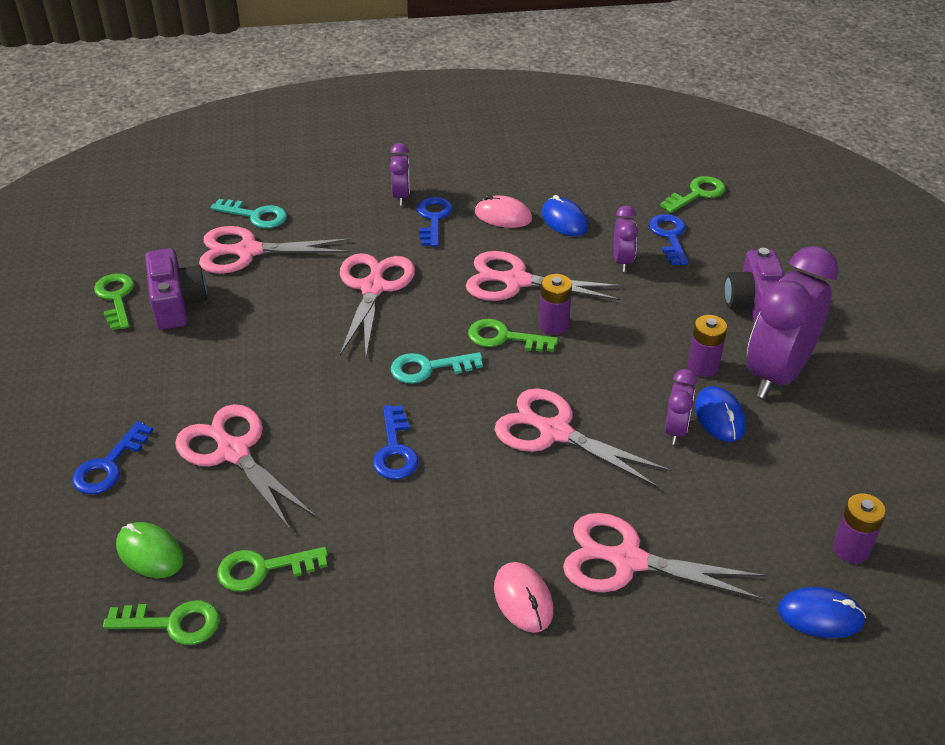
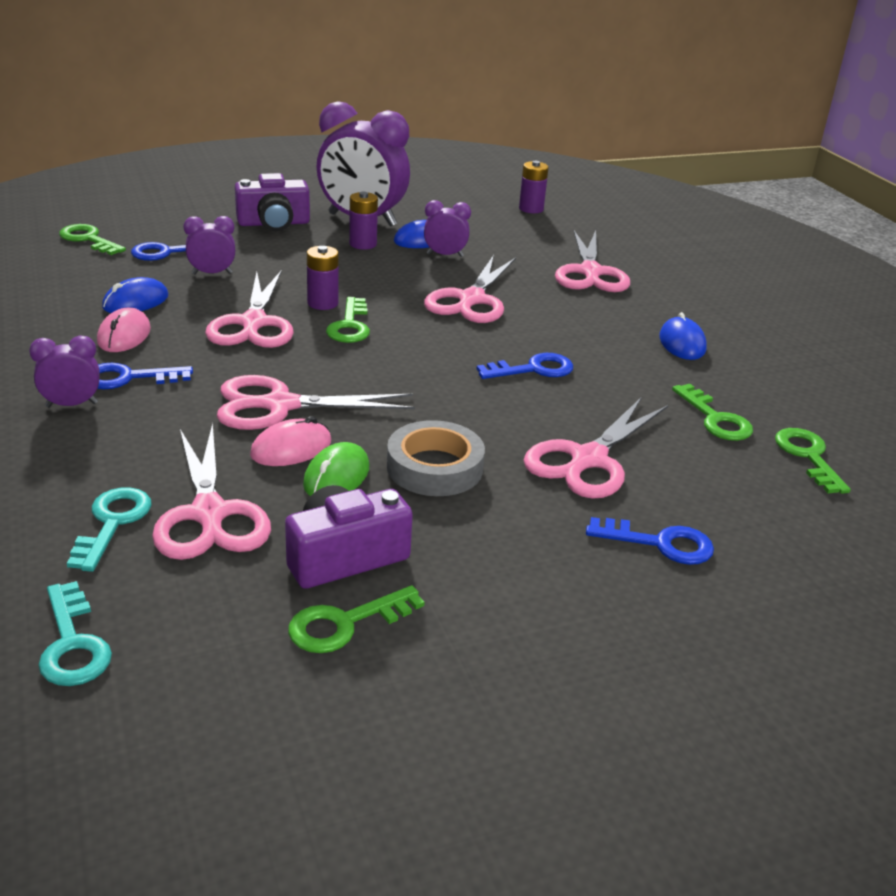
camera: 105 degrees left, 10 degrees down
green mouse [116,522,184,578] -> green mouse moved to [303,442,369,496]
turquoise key [391,352,483,384] -> turquoise key moved to [38,581,112,686]
pink mouse [494,562,553,633] -> pink mouse moved to [250,416,331,466]
blue mouse [778,587,866,638] -> blue mouse moved to [659,312,707,360]
none -> grey tape [387,420,485,496]

